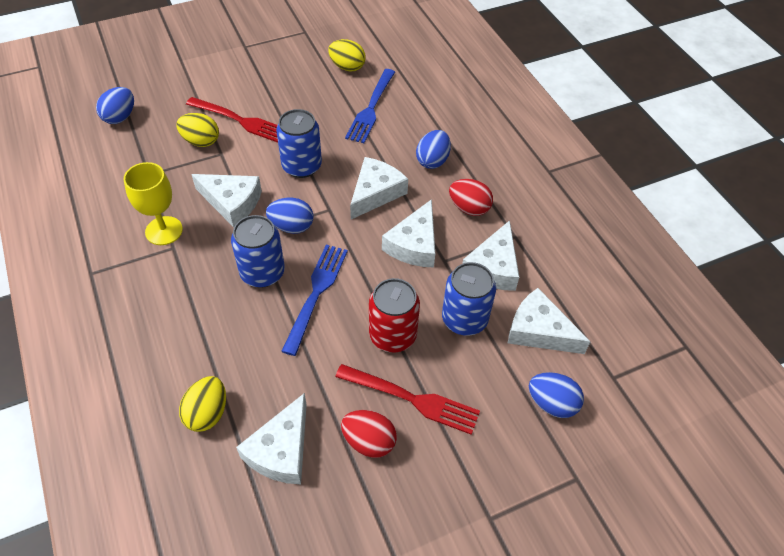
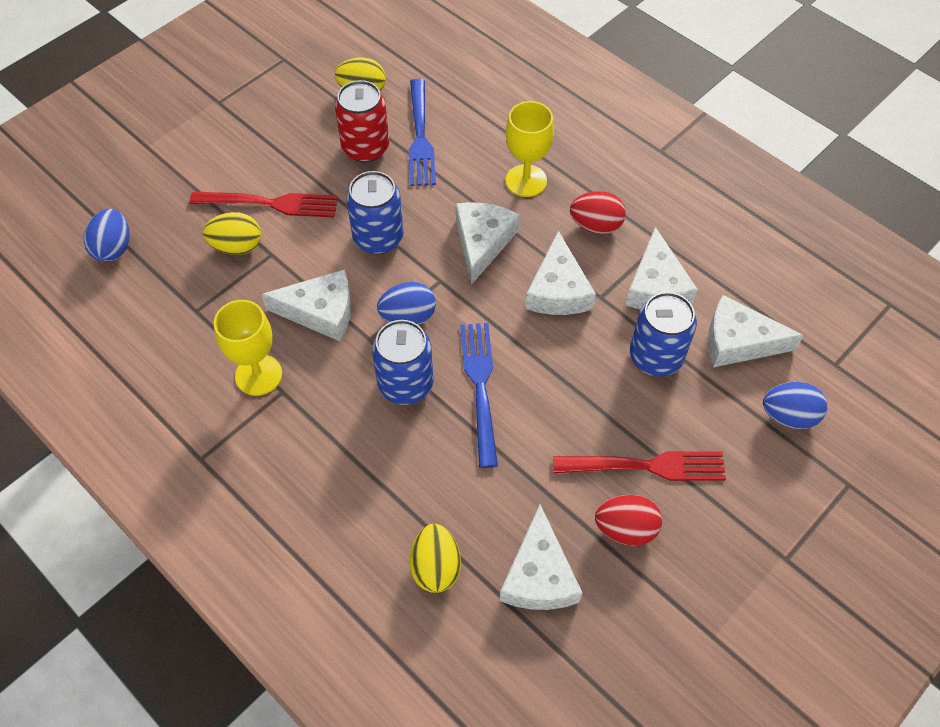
camera: 20 degrees left, 5 degrees up
red can [369,278,420,352] -> red can moved to [335,80,389,163]
blue egg [416,130,451,169] -> yellow goblet [506,101,554,197]

